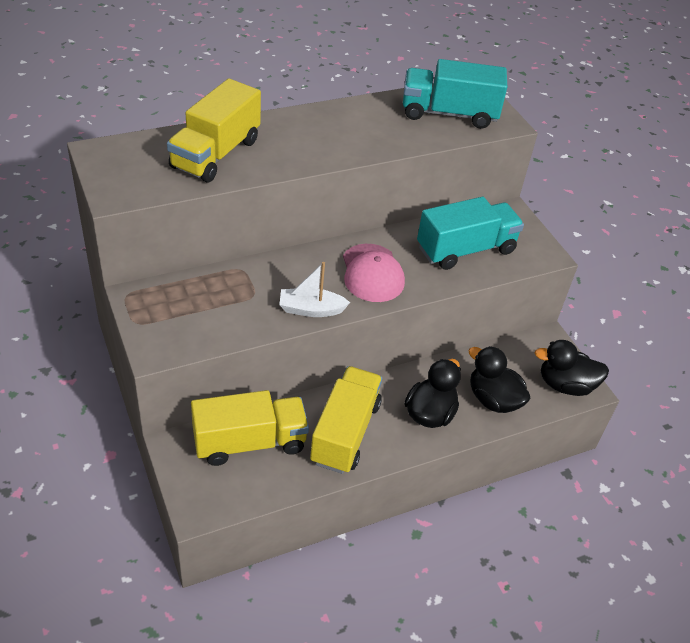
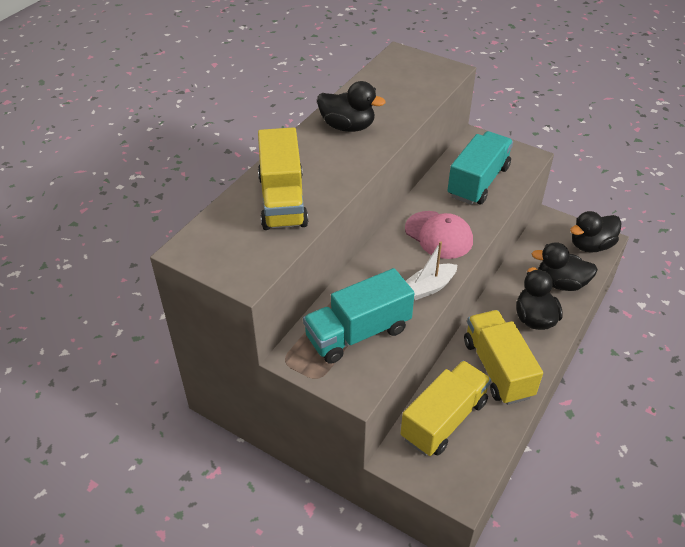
camera: 30 degrees left, 0 degrees up
turquoise truck [403,59,507,129] -> turquoise truck moved to [303,268,415,364]
none -> black duck [317,81,386,132]

